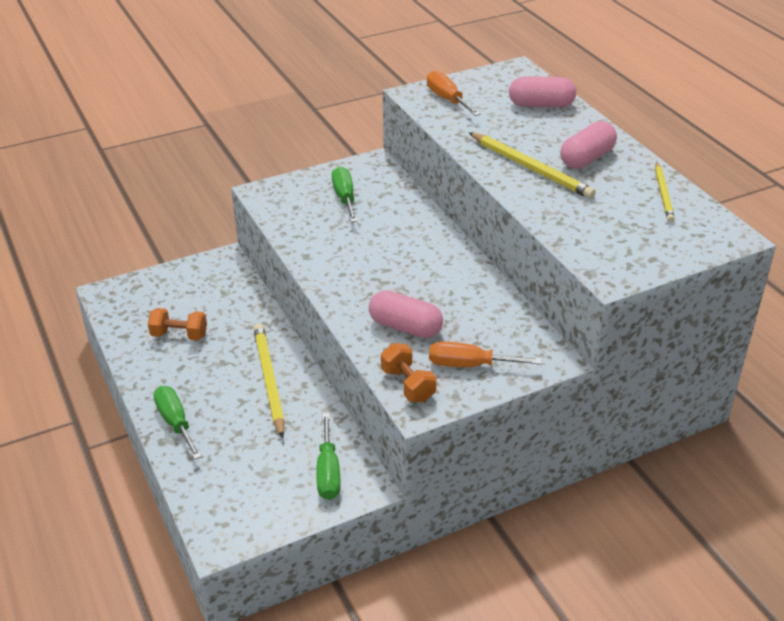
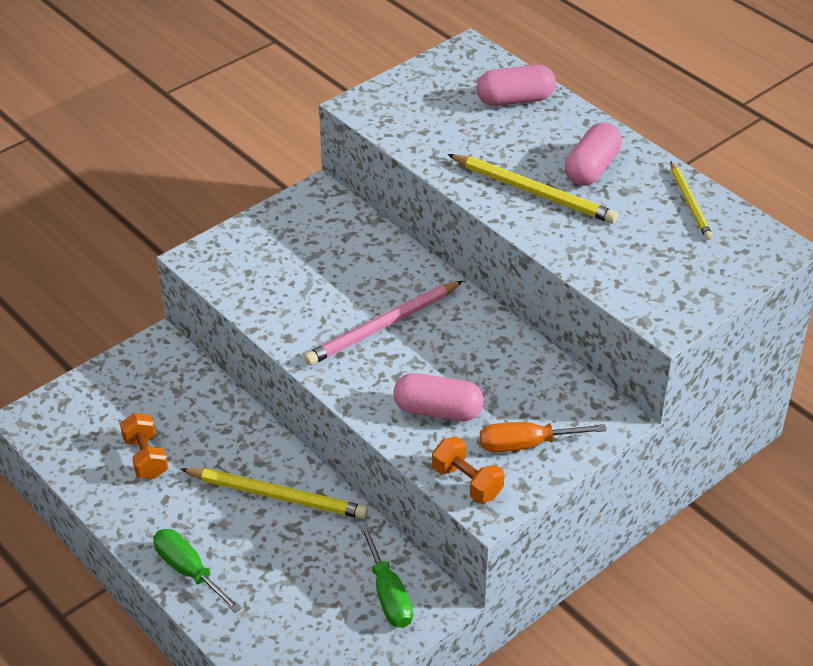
camera: 15 degrees left, 5 degrees up
orange dumbbell [148,308,207,340] -> orange dumbbell turned 75 degrees clockwise [120,413,168,479]
yellow pencil [253,324,285,438] -> yellow pencil turned 135 degrees clockwise [181,468,368,519]
green screwdriver [332,166,358,222] -> none
orange screwdriver [427,70,481,116] -> none
none -> pink pencil [304,281,463,365]

